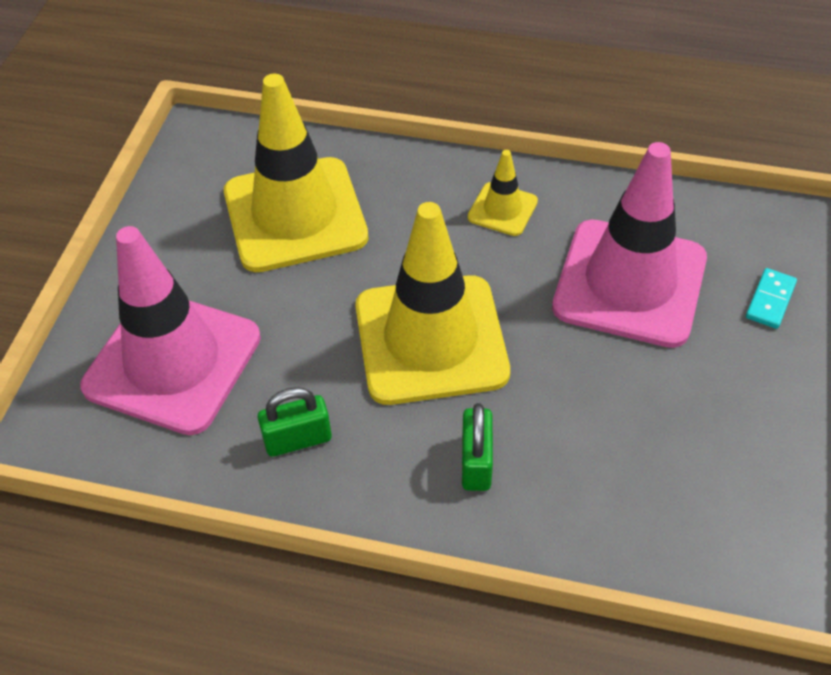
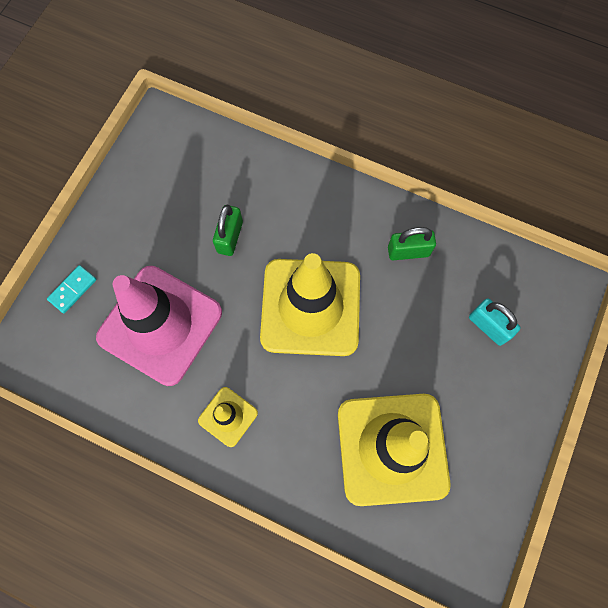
camera: 170 degrees left, 20 degrees up
pink traffic cone [80,226,261,435] -> turquoise padlock [469,298,521,346]
green padlock [462,403,493,491] -> green padlock moved to [213,205,243,256]

